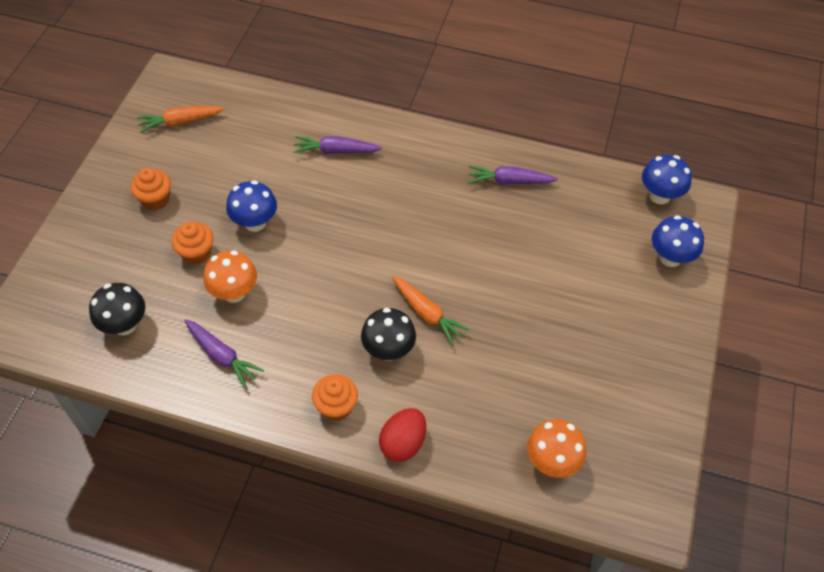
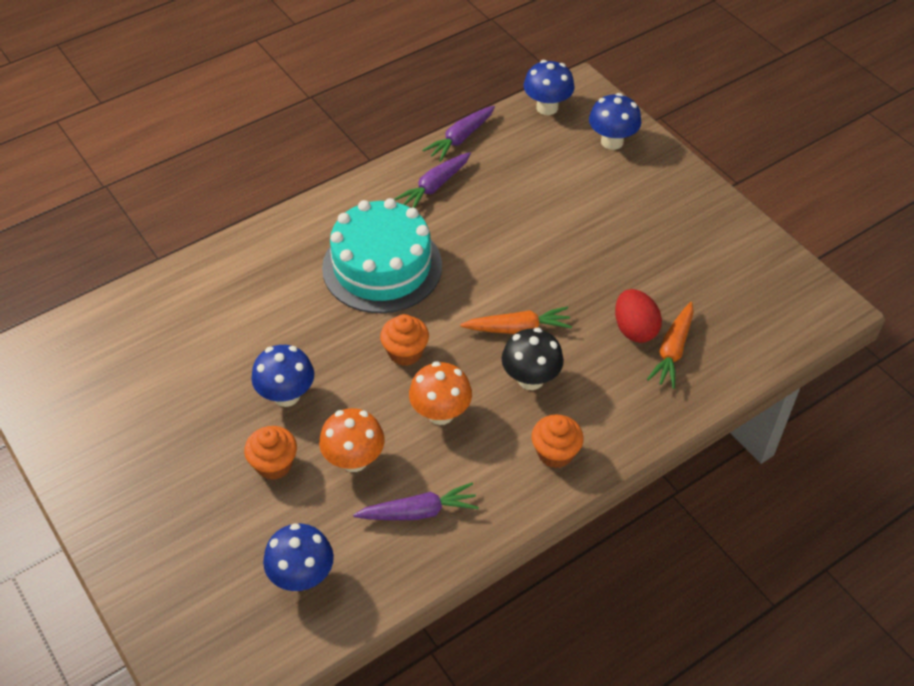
camera: 50 degrees left, 5 degrees down
black mushroom [89,283,145,335] -> blue mushroom [263,523,334,591]
orange cupcake [131,168,171,210] -> orange cupcake moved to [380,314,429,366]
orange carrot [137,106,225,133] -> orange carrot moved to [647,302,694,389]
purple carrot [293,136,382,154] -> purple carrot moved to [422,106,495,162]
red egg [379,408,426,462] -> red egg moved to [615,289,662,343]
orange mushroom [527,419,587,478] -> orange mushroom moved to [409,361,472,425]
none -> turquoise cake [322,198,442,313]

